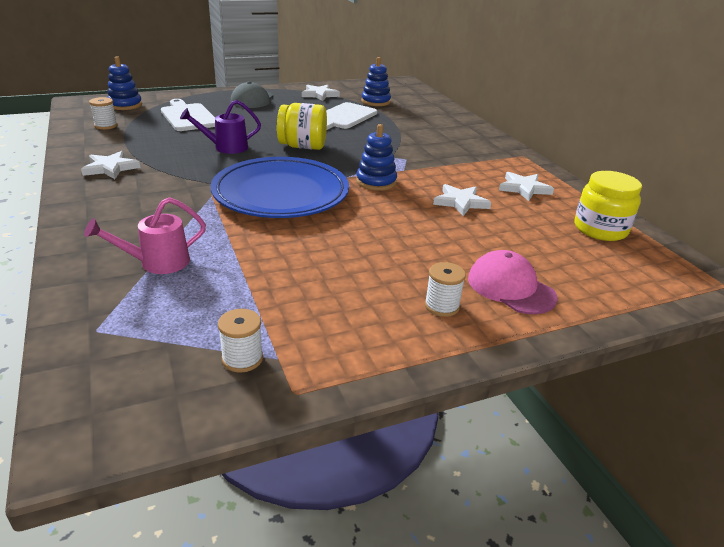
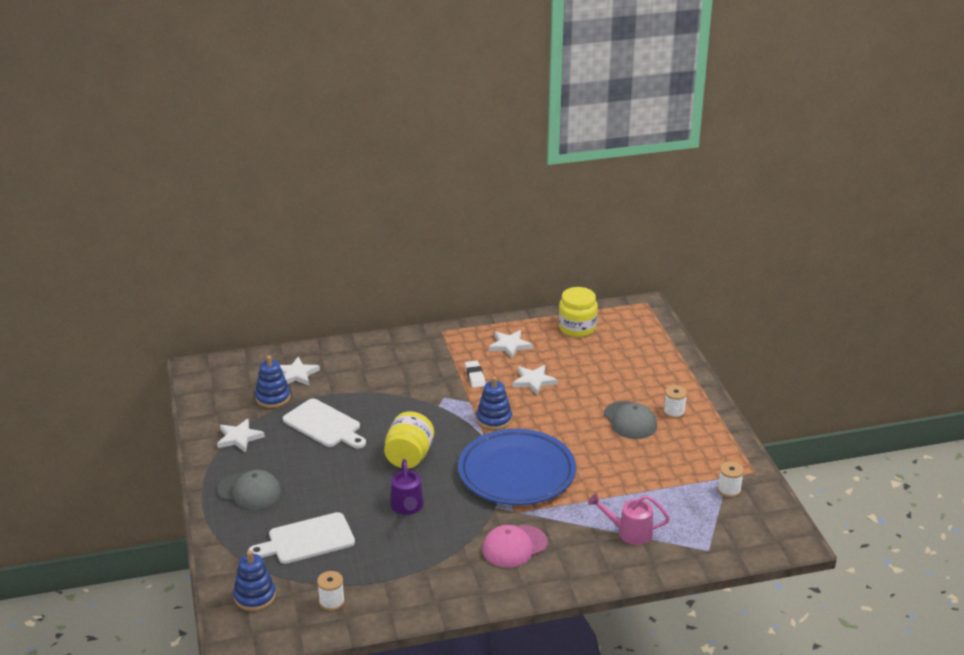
camera: 80 degrees left, 0 degrees up
white star [81,151,141,179] -> white star moved to [280,357,320,386]
pink watering can [84,197,206,274] -> pink watering can turned 120 degrees clockwise [588,493,670,545]
pink cap [468,250,558,314] -> pink cap moved to [482,525,548,568]
none -> white eraser [465,360,486,388]
none -> grey cap [604,401,657,439]

